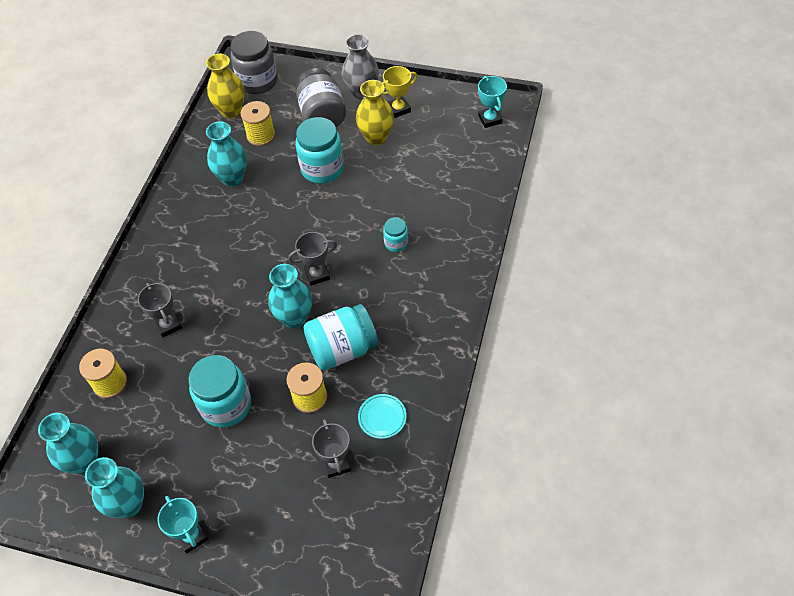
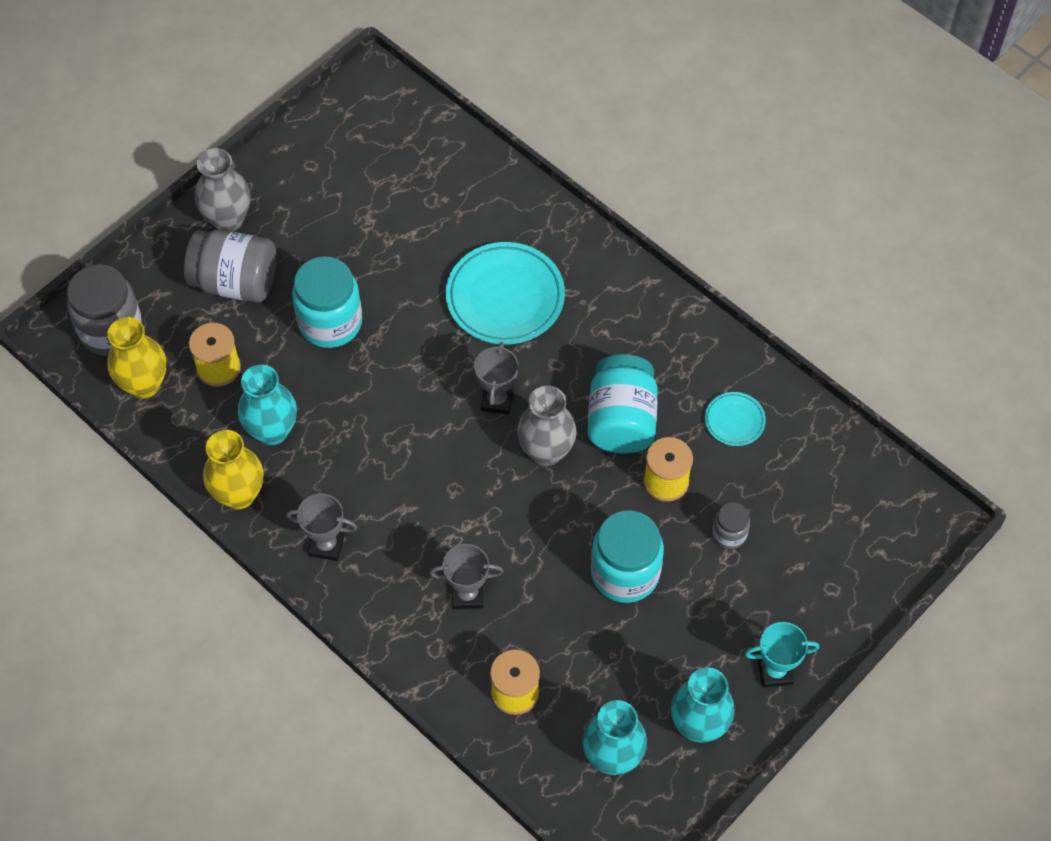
camera: 65 degrees left, 5 degrees up
turquoise vase [268,264,312,329] -> grey vase [517,386,577,466]
grey trophy [312,419,351,478] -> grey trophy moved to [286,493,357,561]
yellow vase [356,80,394,145] -> yellow vase moved to [203,430,263,510]
yellow trophy [382,66,418,118] -> none
turquoise jar [383,217,408,252] -> turquoise plate [446,242,565,345]
turquoise trophy [478,76,507,128] -> none
none -> grey jar [712,503,750,549]

